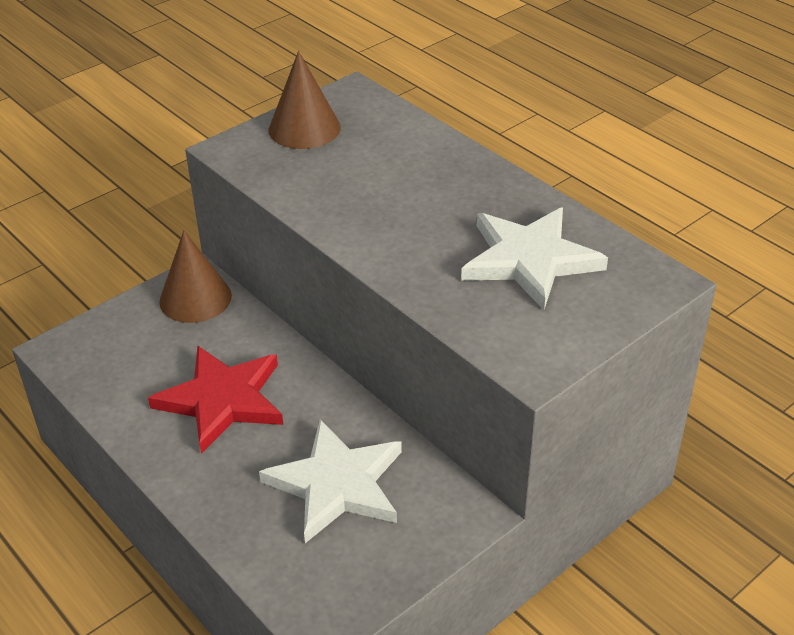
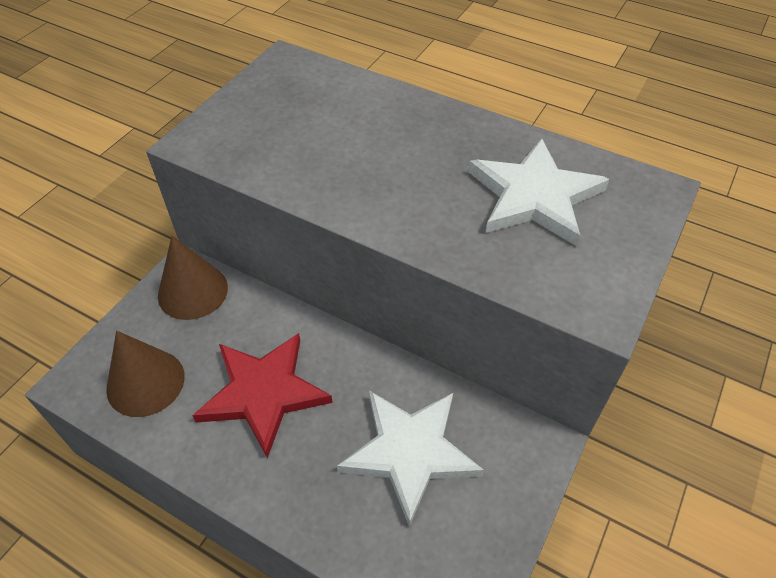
camera: 20 degrees left, 10 degrees up
brown cone [269,51,341,149] -> brown cone moved to [106,331,185,417]

